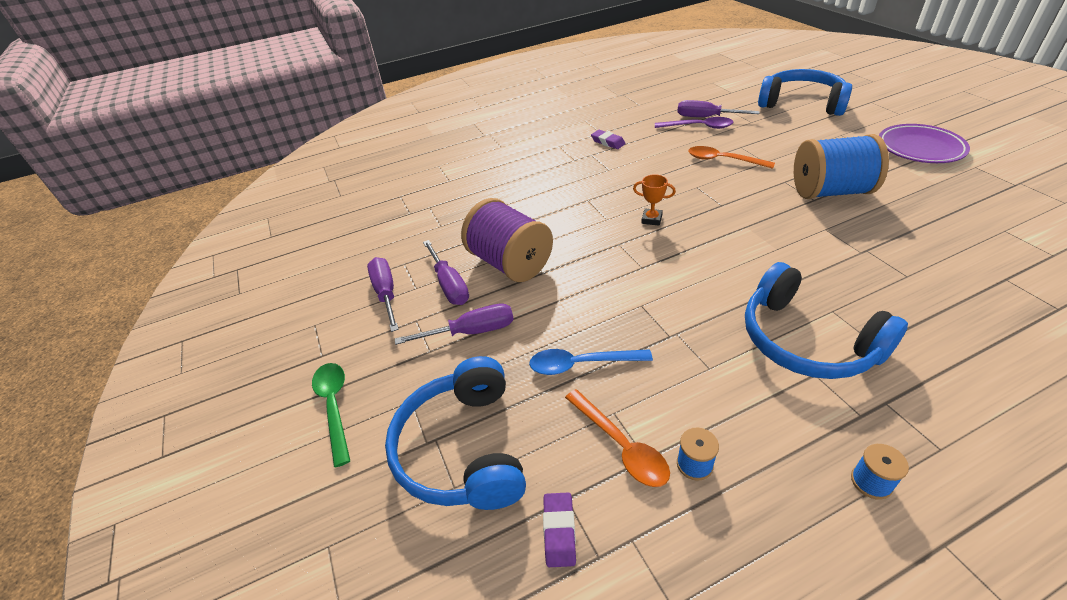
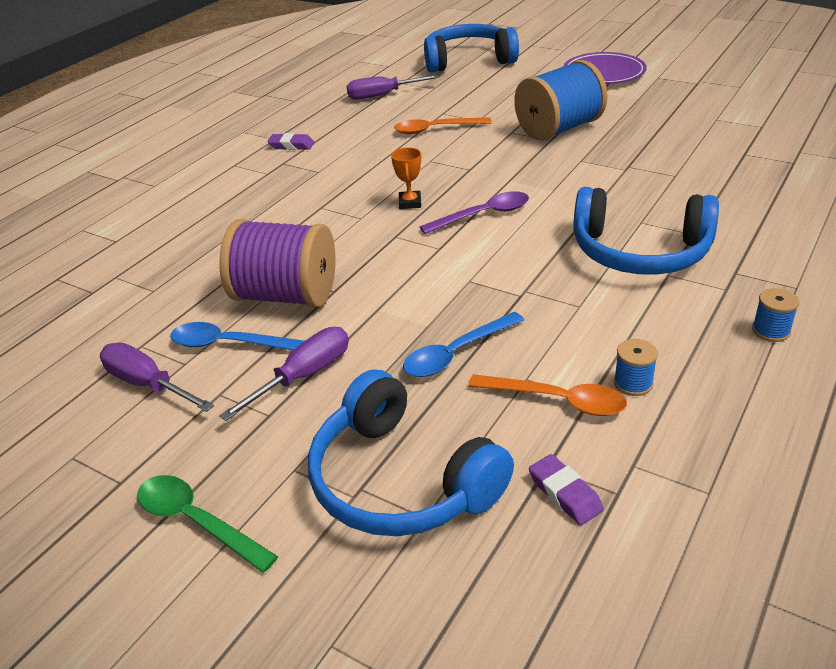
camera: 35 degrees left, 5 degrees down
purple screwdriver [423,240,469,305] -> blue spoon [170,322,304,351]
orange trophy [633,174,676,226] -> orange trophy turned 75 degrees counterclockwise [391,148,421,209]
purple spoon [655,117,733,129] -> purple spoon moved to [420,191,529,234]

